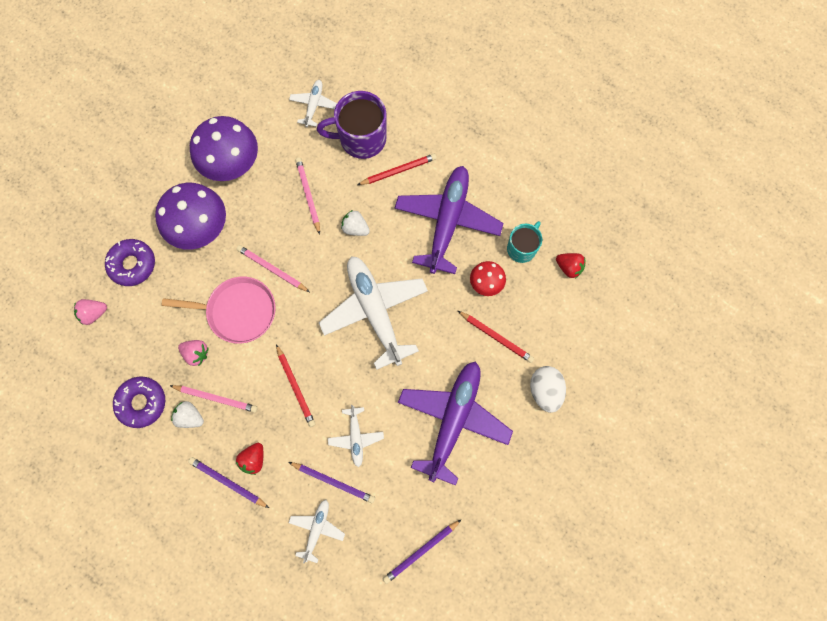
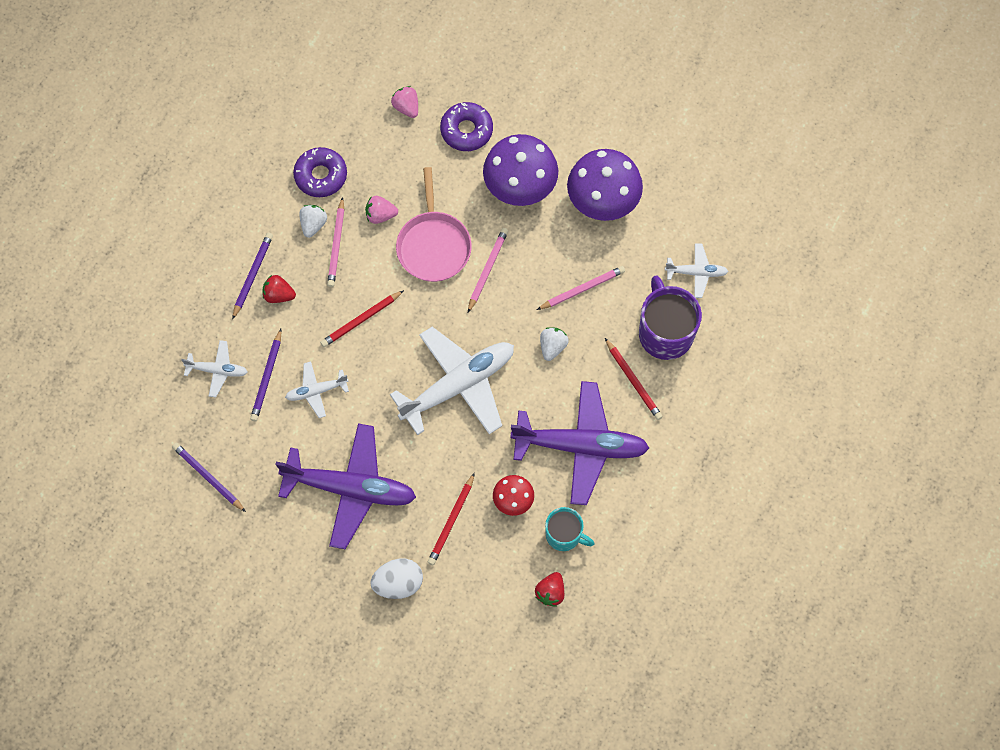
camera: 80 degrees right, 5 degrees down
pink strawberry [178,340,209,366] -> pink strawberry turned 75 degrees clockwise [365,196,398,224]

